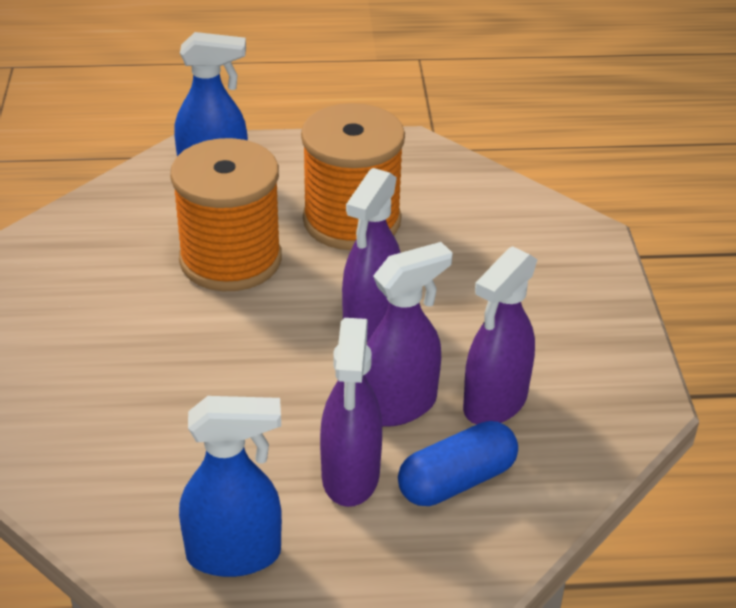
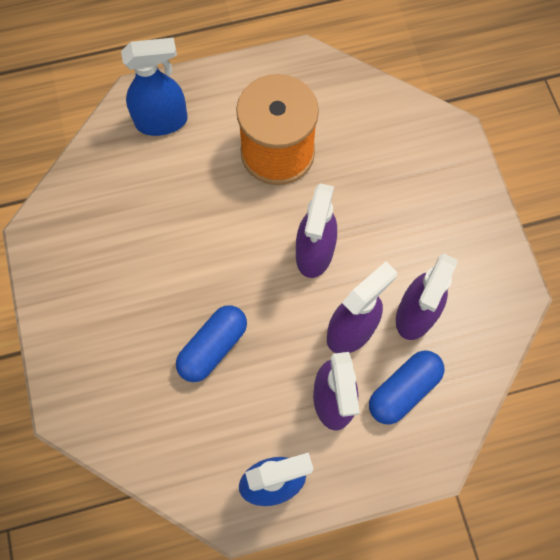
camera: 10 degrees left, 30 degrees up
orange spool [170,138,282,291] -> none
none -> blue capsule [176,305,247,382]

